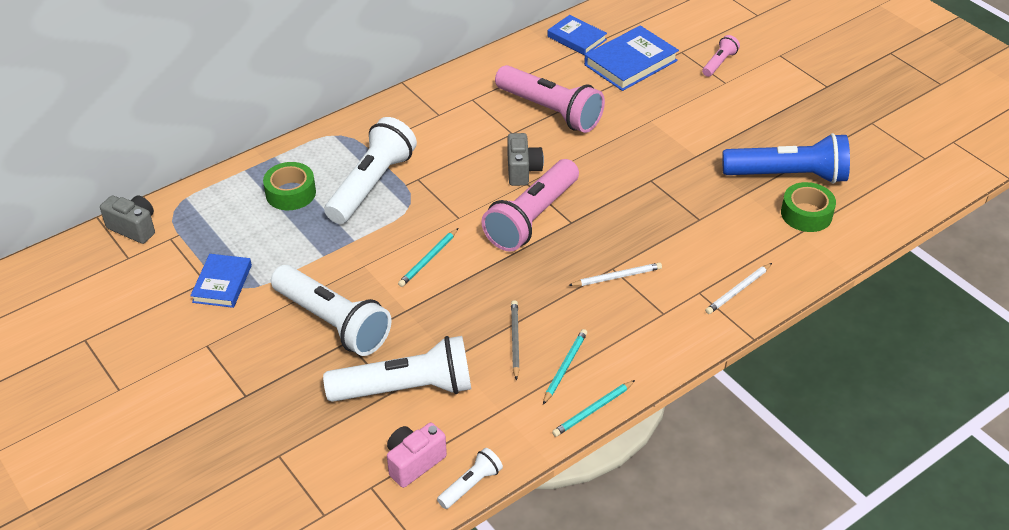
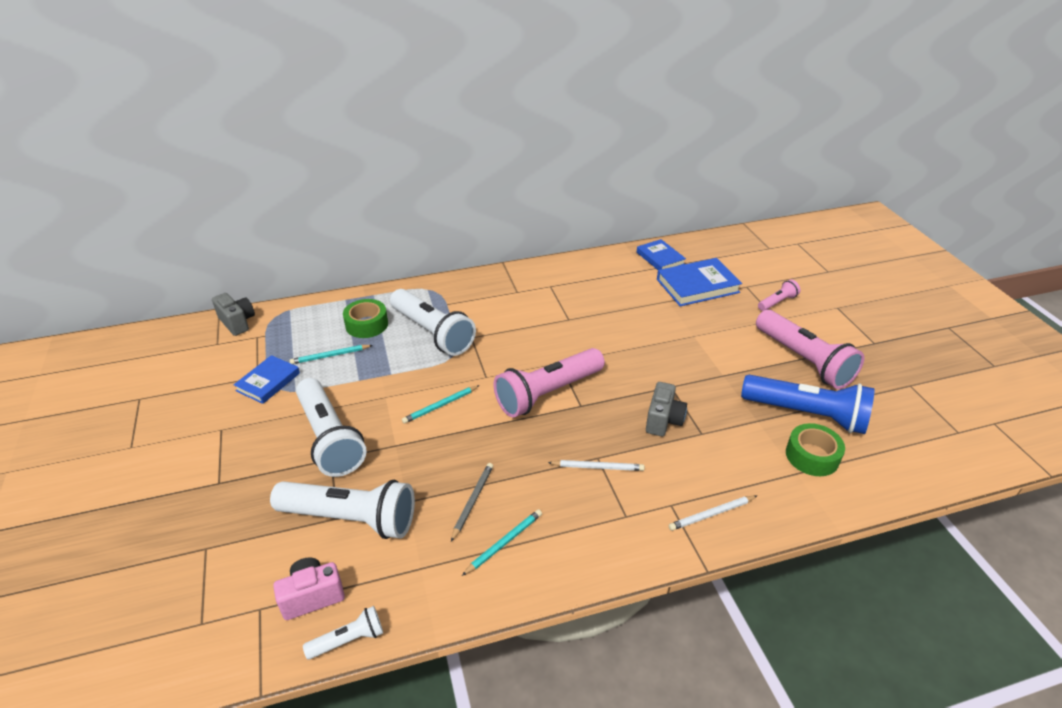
camera: 20 degrees right, 5 degrees down
white flashlight [324,117,417,224] -> white flashlight turned 90 degrees clockwise [390,289,476,356]
pink flashlight [495,65,605,133] -> pink flashlight moved to [756,310,864,389]
grey camera [508,133,544,186] -> grey camera moved to [646,382,687,436]
turquoise pencil [552,380,635,437] -> turquoise pencil moved to [289,345,372,364]

